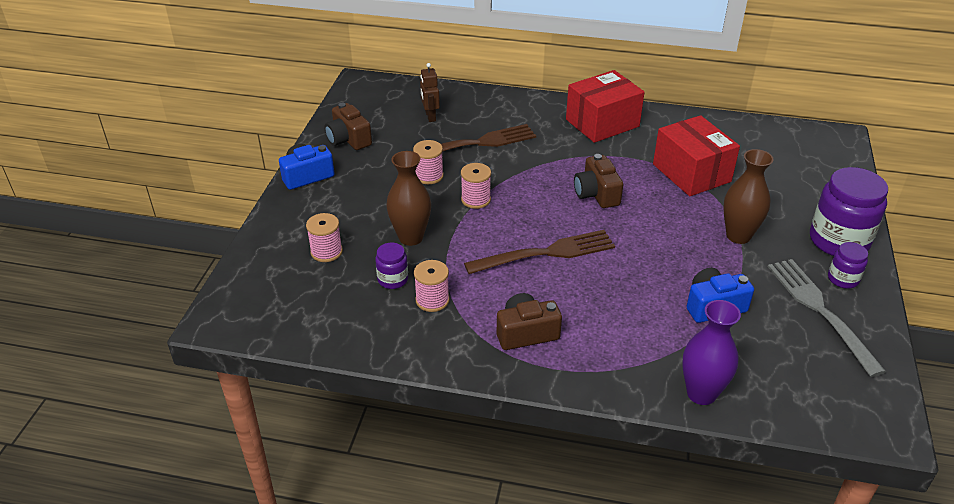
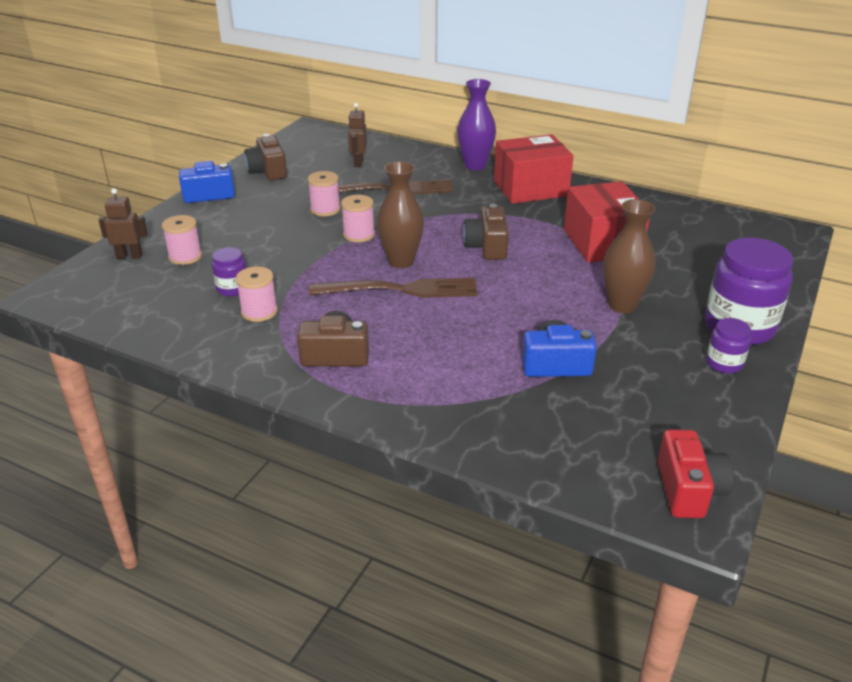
camera: 15 degrees right, 5 degrees down
brown vase [386,151,431,246] -> brown vase moved to [377,161,424,268]
purple vase [682,300,741,405] -> purple vase moved to [457,79,496,170]
grey fork [768,259,886,377] -> none
none -> brown robot [99,188,148,259]
none -> red camera [658,429,734,518]

